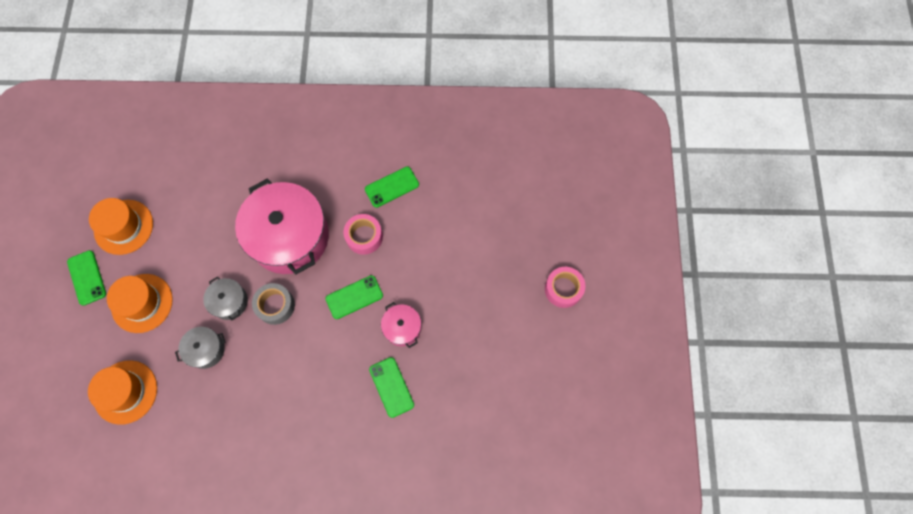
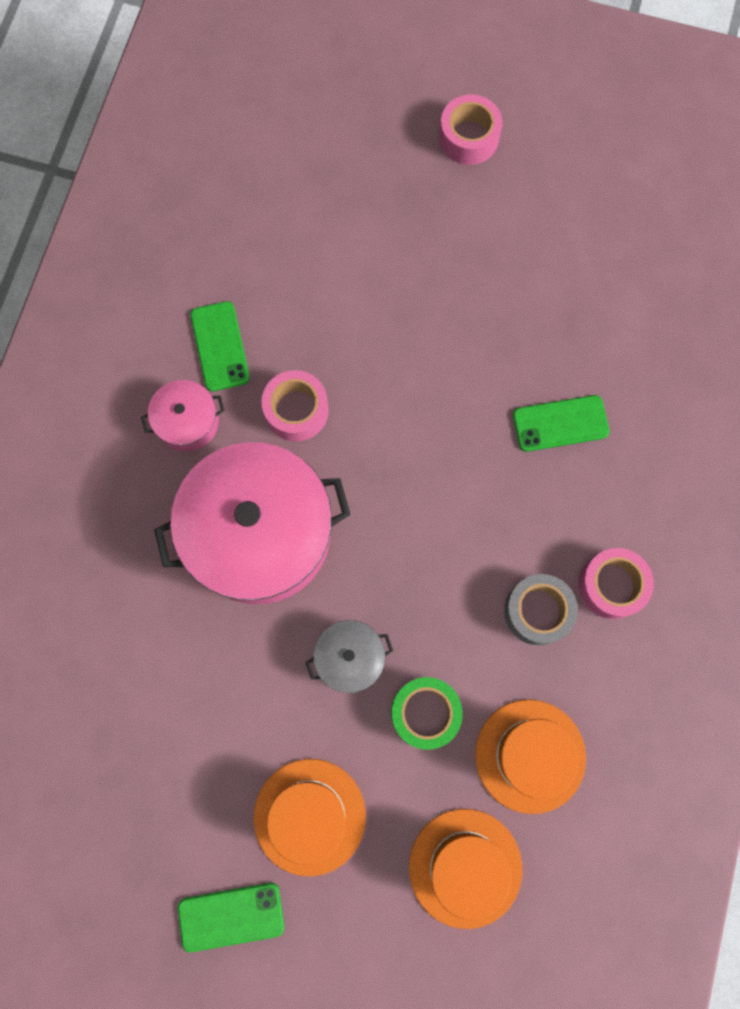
camera: 75 degrees left, 5 degrees up
orange hat [89,198,153,255] -> orange hat moved to [475,699,586,814]
grey pot [175,327,225,369] -> green tape [391,677,463,750]
grey tape [252,283,295,325] -> grey tape moved to [504,574,578,645]
green phone [325,275,383,319] -> none
pink pot [381,302,421,348] -> pink pot moved to [141,380,225,452]
none -> pink tape [578,548,654,619]

